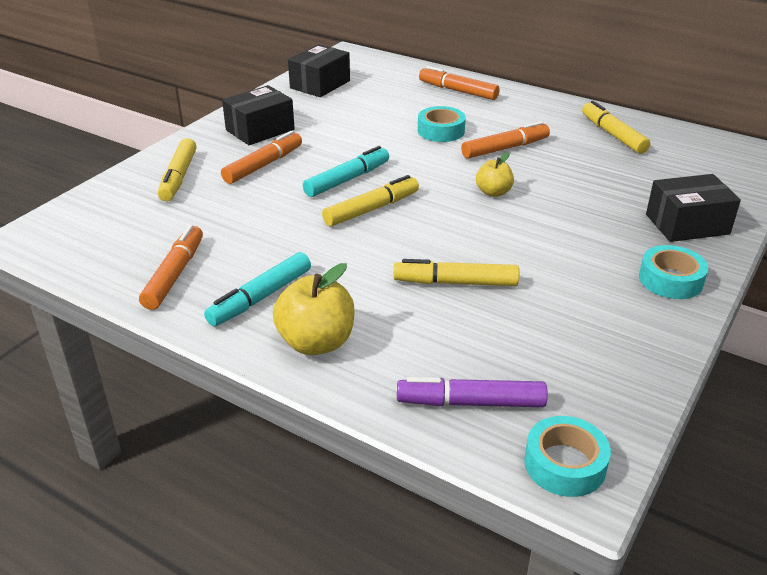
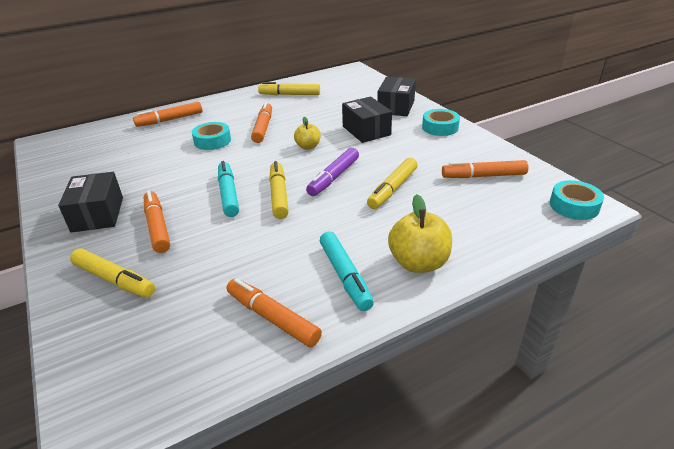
camera: 60 degrees left, 0 degrees up
black box [288,44,350,97] -> black box moved to [342,97,392,143]
purple marker [397,377,548,407] -> purple marker moved to [306,148,359,196]
none -> orange marker [442,160,528,178]

